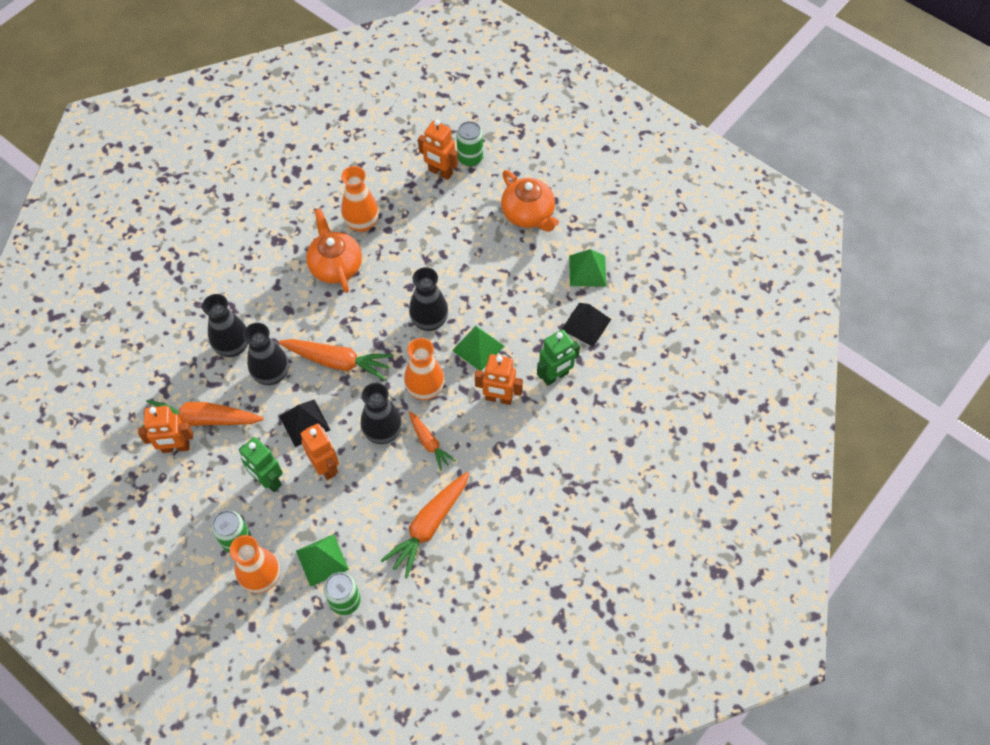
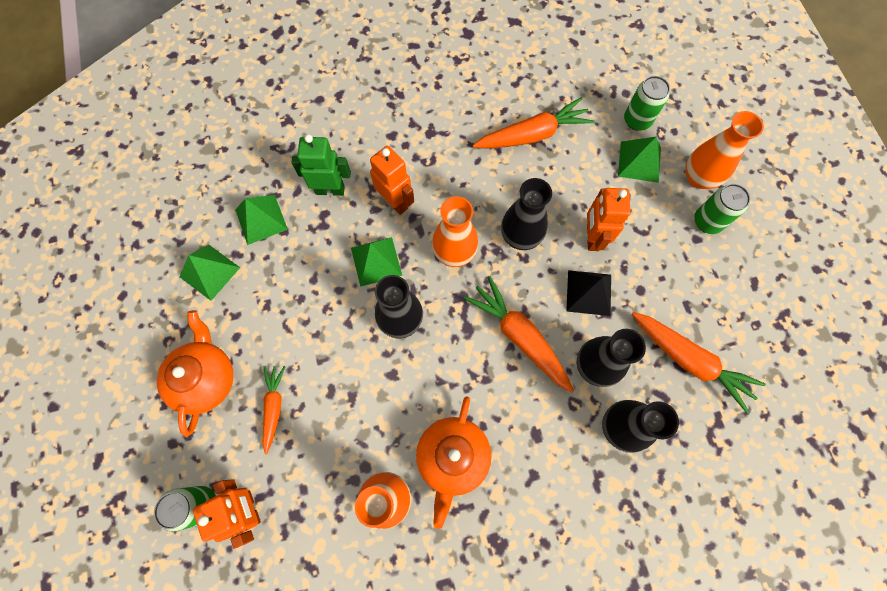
camera: 145 degrees left, 10 degrees up
orange robot [138,406,193,453] -> none
green robot [239,437,283,492] -> none
orange carrot [409,411,456,471] -> orange carrot moved to [262,366,285,454]
black pyramid [561,303,611,347] -> green pyramid [235,195,288,245]

